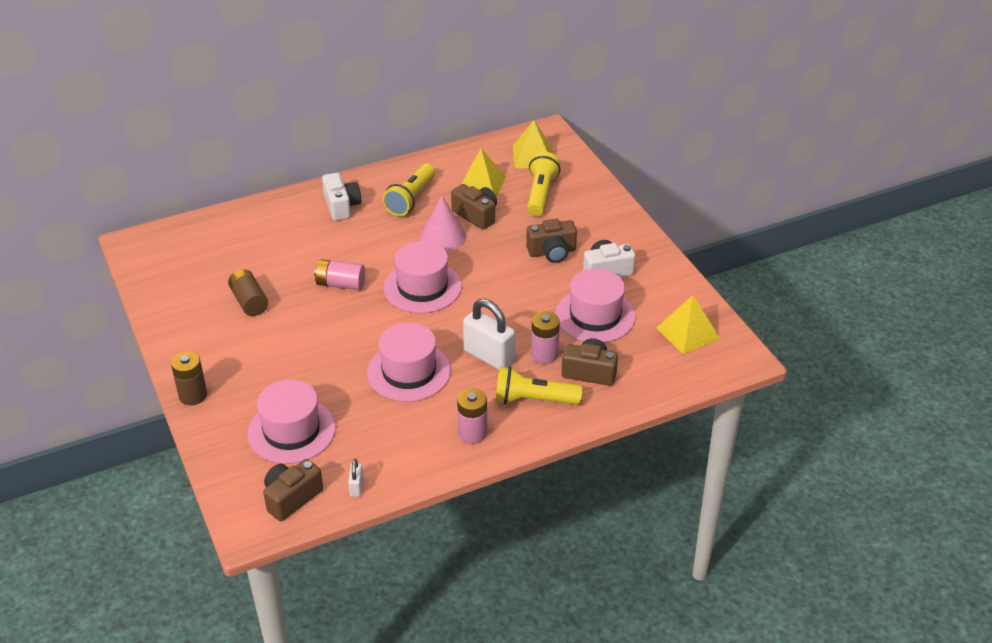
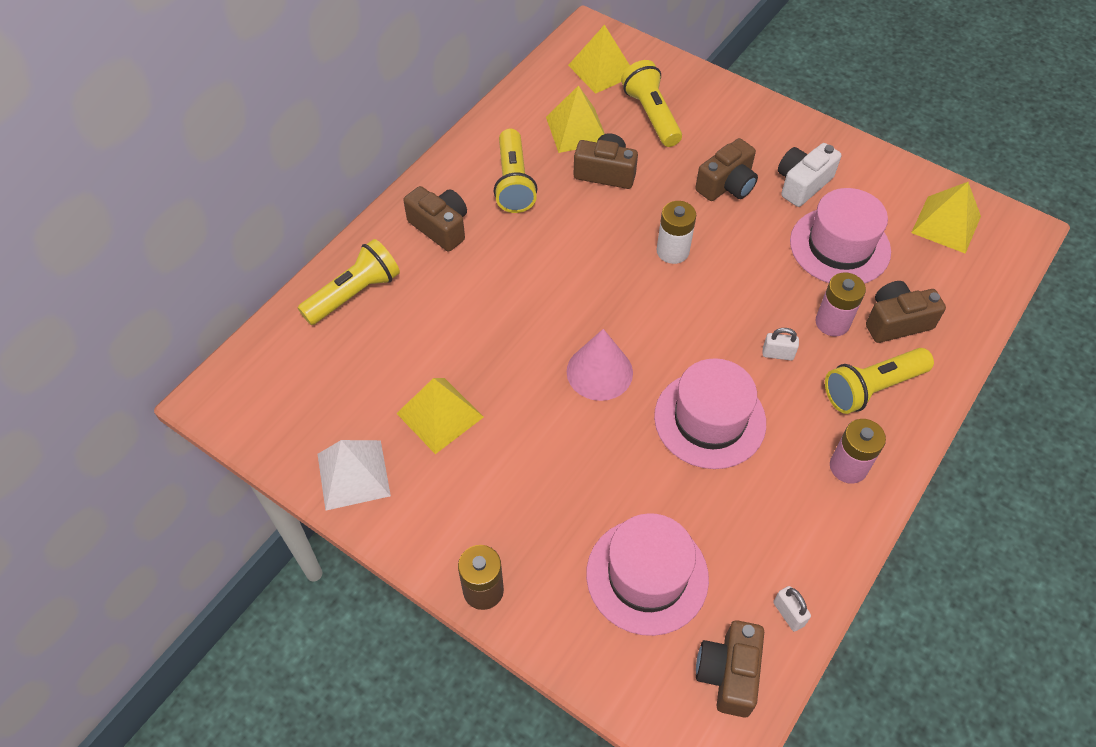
camera: 30 degrees left, 15 degrees up
brown battery [228,269,268,316] -> yellow pyramid [396,378,484,454]
pink battery [314,259,365,290] -> none
white camera [322,173,361,221] -> brown camera [403,186,467,251]
pink hat [384,241,462,313] -> none
pink cone [420,195,466,251] -> pink cone moved to [567,329,633,401]
white padlock [463,299,515,370] -> white padlock [763,328,799,361], size x0.46
none -> yellow flashlight [298,239,400,325]
none -> white pyramid [318,440,391,511]
none -> white battery [656,201,696,264]

